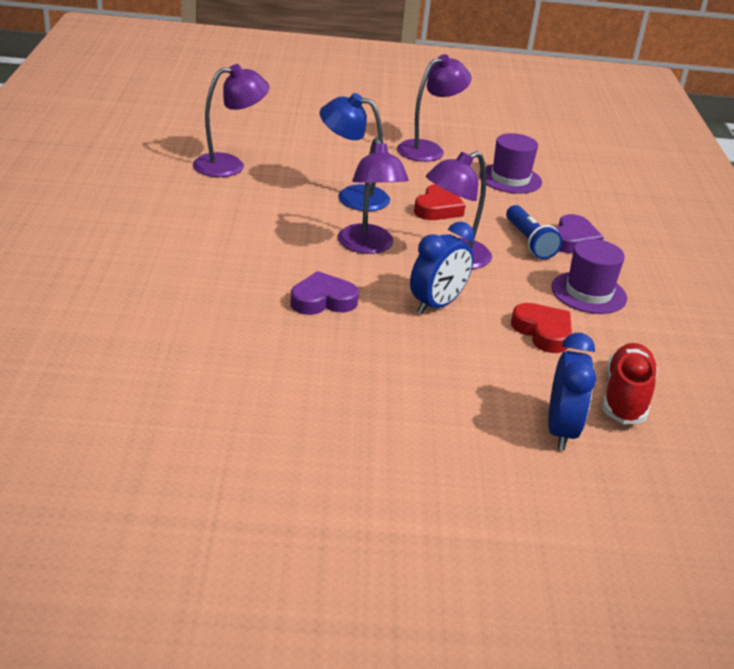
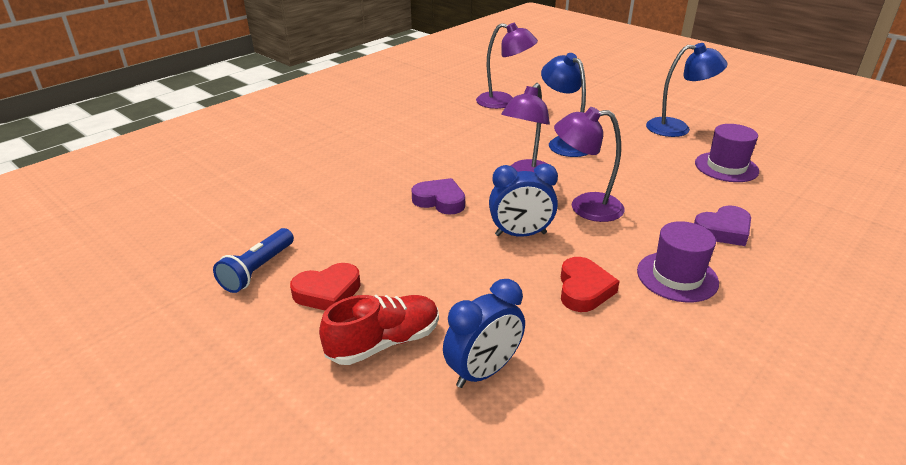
camera: 45 degrees right, 0 degrees up
purple lamp [397,54,471,162] -> blue lamp [646,43,727,137]
red heart [414,184,465,220] -> red heart moved to [290,263,361,311]
blue flashlight [506,205,562,259] -> blue flashlight moved to [213,228,294,293]
red shoe [603,343,658,424] -> red shoe moved to [319,295,439,365]

